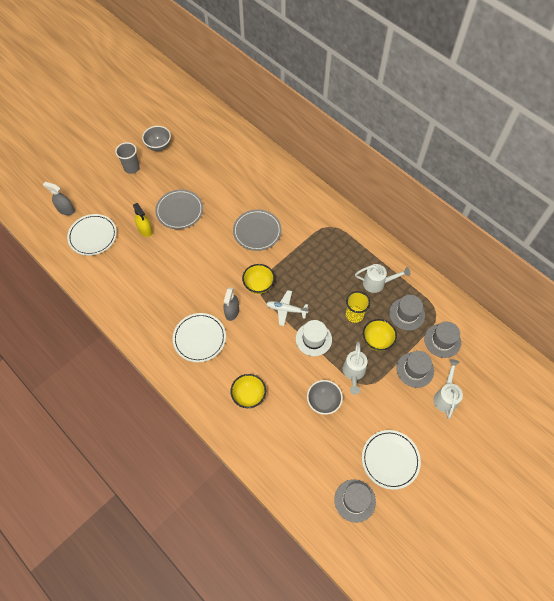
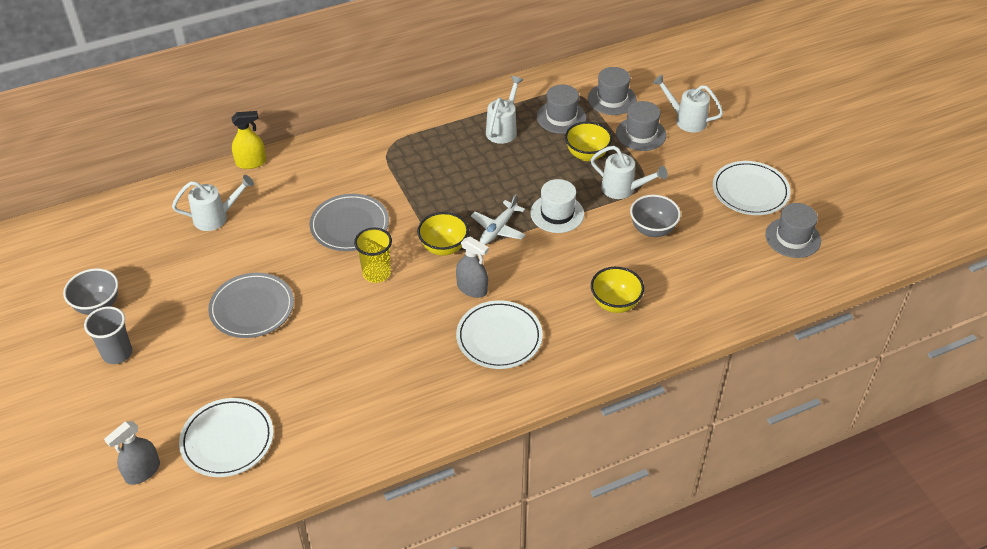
camera: 70 degrees left, 15 degrees down
yellow spray bottle [133,203,153,237] -> yellow spray bottle moved to [232,111,266,169]
yellow cup [346,291,370,323] -> yellow cup moved to [354,228,392,283]
none -> white watering can [172,175,254,231]

